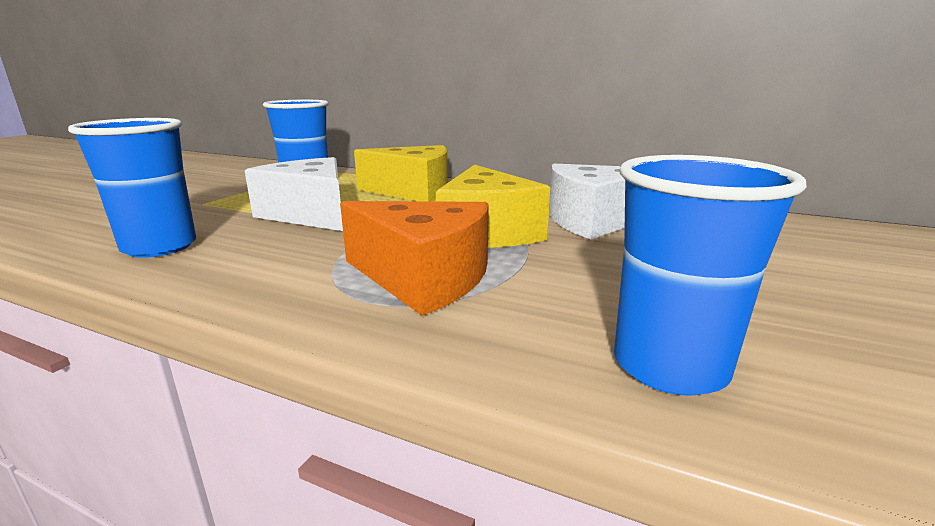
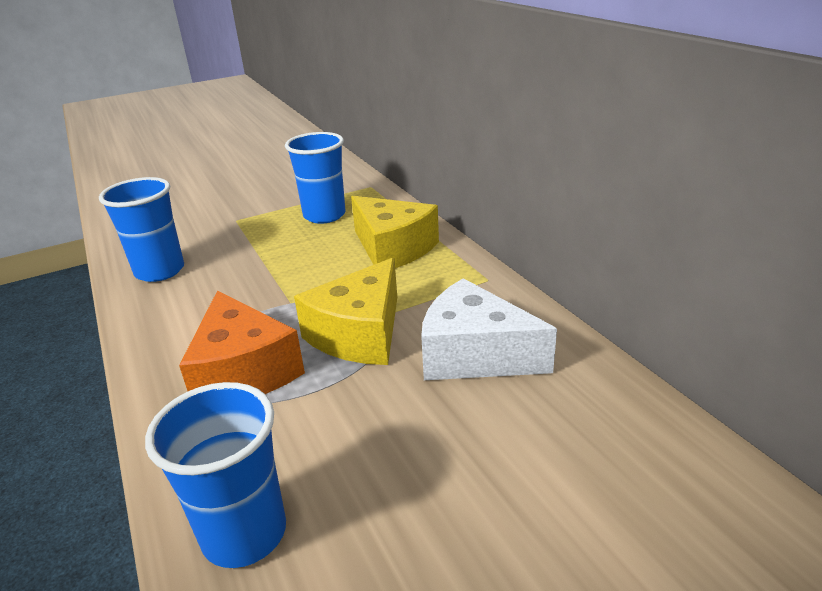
camera: 40 degrees right, 10 degrees up
white cheese [245,157,343,231] -> none

